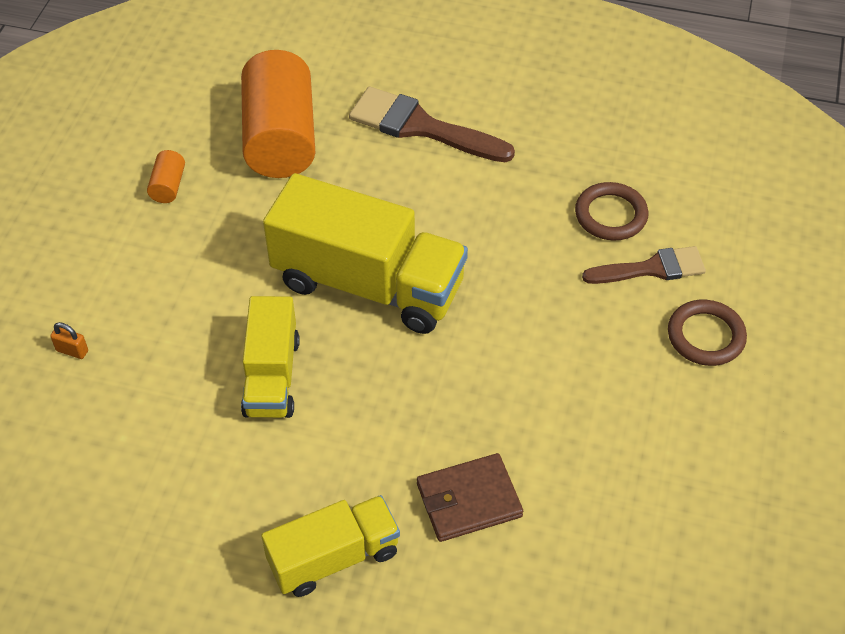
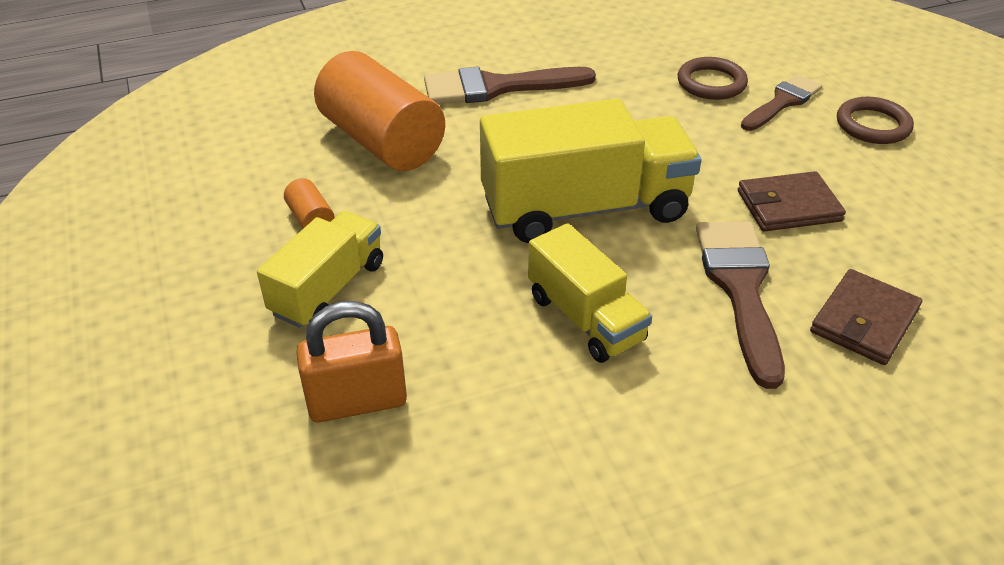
camera: 35 degrees left, 10 degrees down
orange padlock [50,322,88,359] -> orange padlock [296,301,407,422], size x2.35
yellow truck [261,495,400,597] -> yellow truck moved to [257,211,383,328]
none -> brown brush [696,221,785,389]
none -> brown wallet [738,171,846,232]

